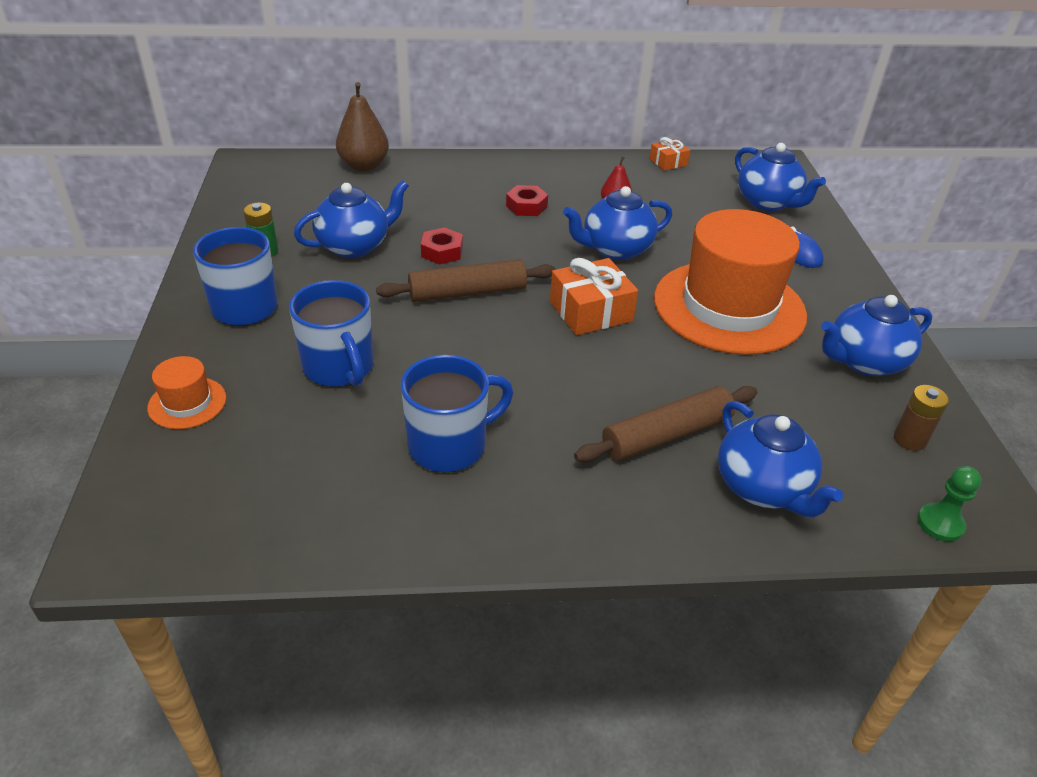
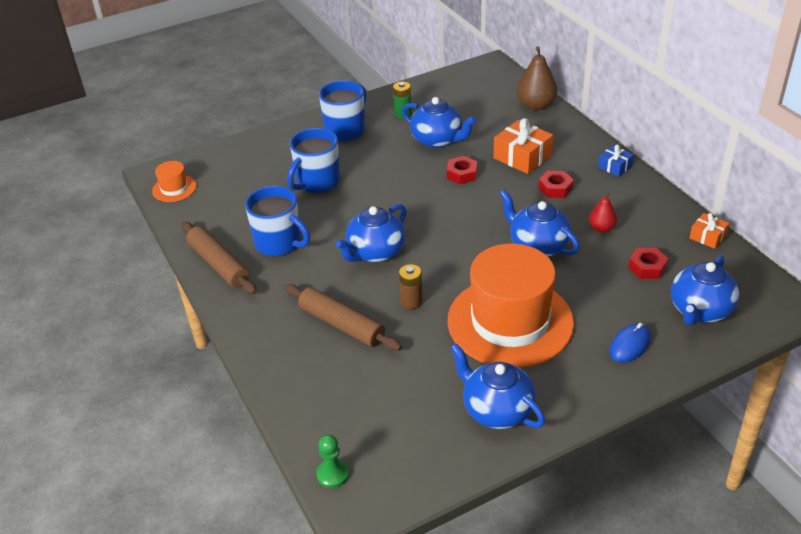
camera: 70 degrees right, 0 degrees up
orange hat [147,356,226,429] -> orange hat moved to [152,161,197,202]
brown rolling pin [376,259,556,302] -> brown rolling pin moved to [181,222,257,294]
orange gift [550,258,638,335] -> orange gift moved to [493,118,553,174]
blue teapot [718,401,843,518] -> blue teapot moved to [335,204,407,263]
brown battery [894,385,949,451] -> brown battery moved to [399,264,423,309]
none -> blue gift [598,145,634,177]
none -> red nut [628,248,668,279]

